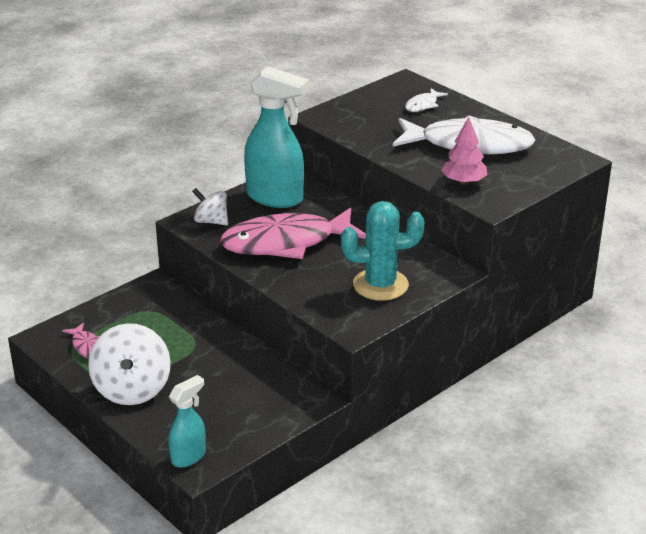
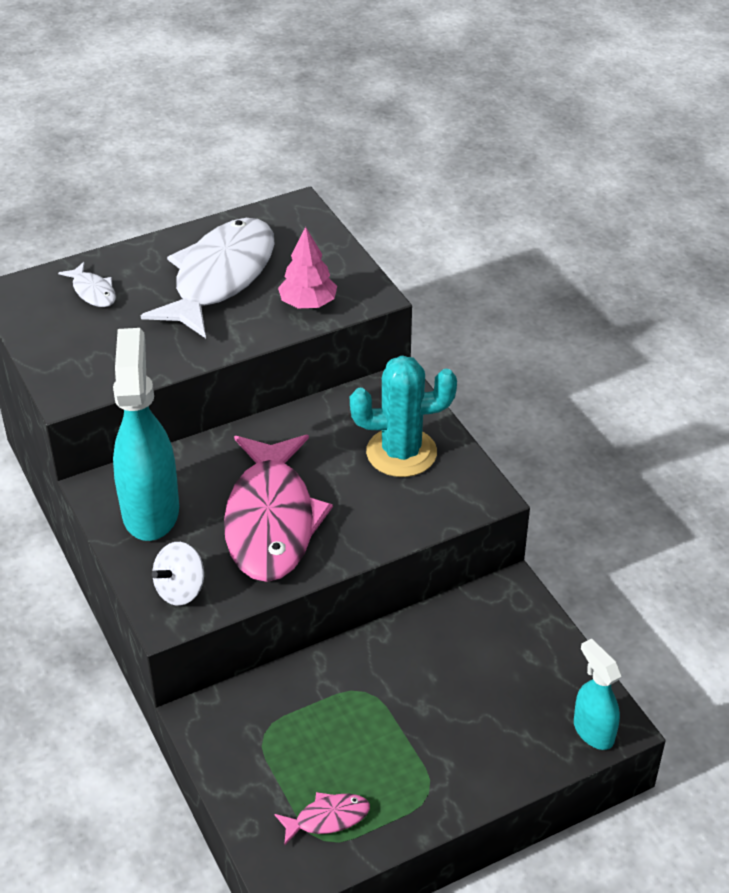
camera: 75 degrees left, 10 degrees up
white spinning top [88,323,171,405] -> none
turquoise spray bottle [244,67,309,208] -> turquoise spray bottle turned 45 degrees counterclockwise [113,328,179,541]
turquoise cactus [341,201,425,301] -> turquoise cactus turned 75 degrees clockwise [350,355,457,477]

